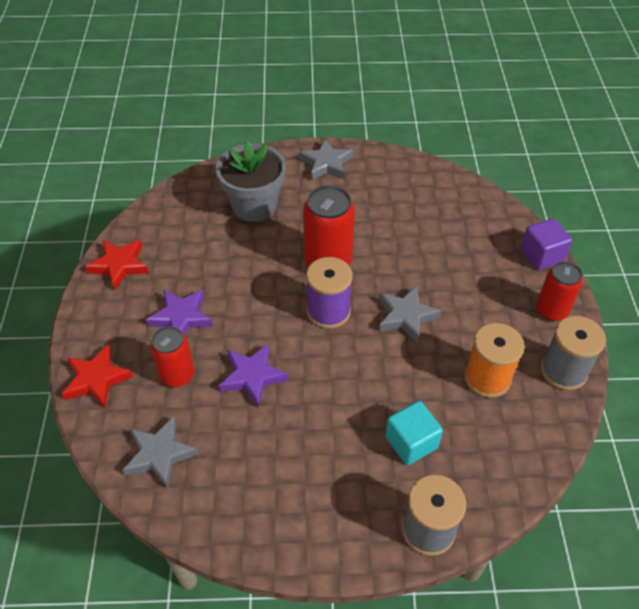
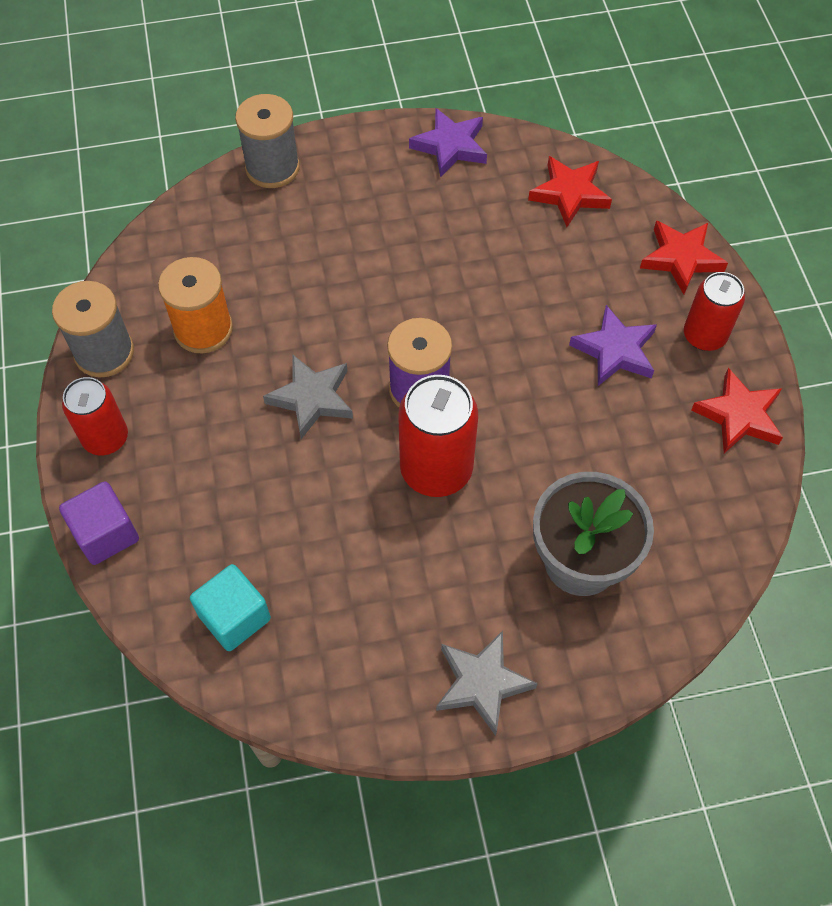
camera: 170 degrees right, 10 degrees up
grey star [122,416,198,489] -> red star [528,156,612,227]
red can [150,326,194,387] -> red can moved to [684,272,745,351]
purple star [219,343,288,407] -> purple star moved to [409,108,487,178]
turquoise cube [385,401,443,465] -> turquoise cube moved to [190,564,271,651]

